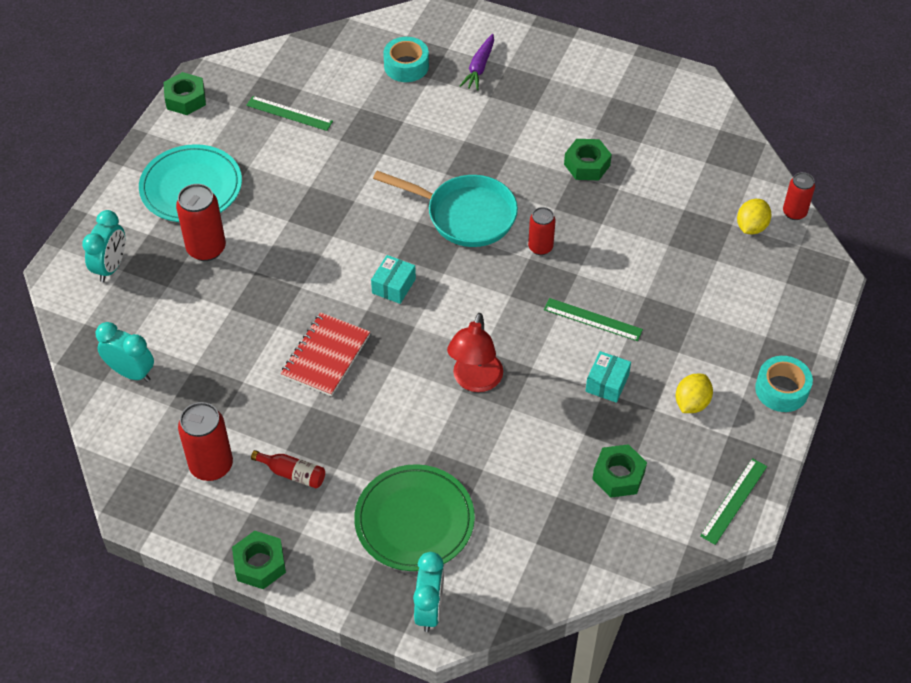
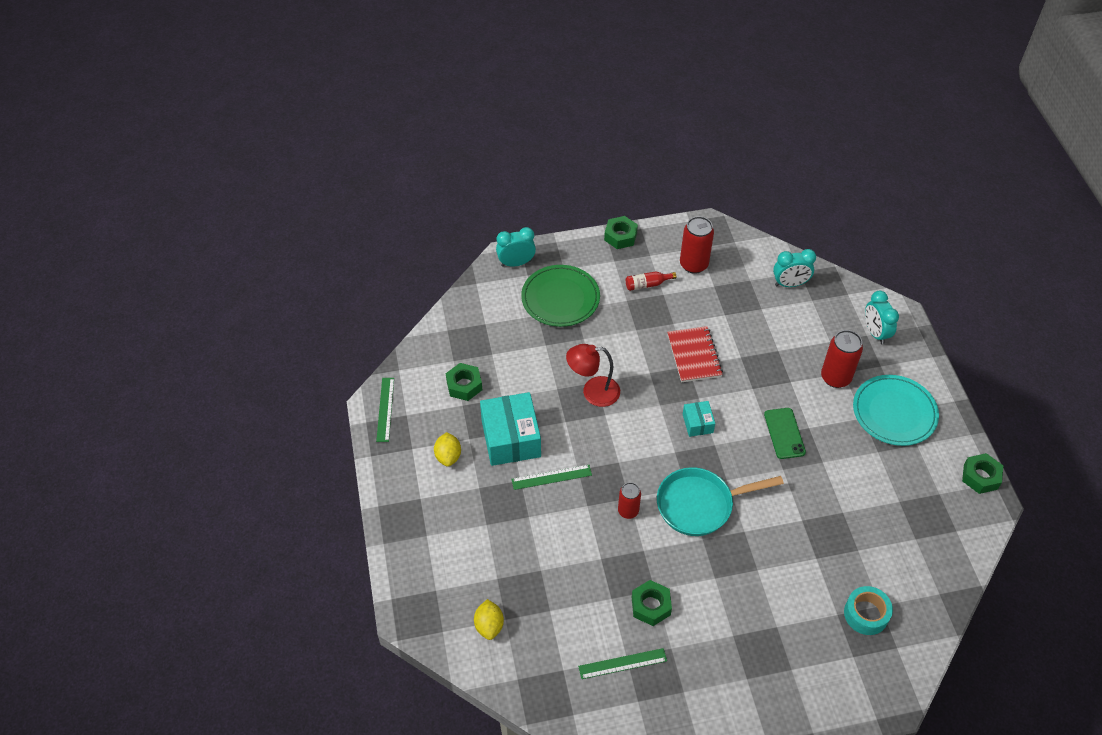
camera: 145 degrees right, 0 degrees up
green ruler [246,96,333,131] -> green ruler moved to [578,648,667,679]
turquoise clock [413,552,444,632] -> turquoise clock turned 105 degrees clockwise [496,227,536,267]
red lamp [447,313,503,392] -> red lamp turned 75 degrees counterclockwise [566,344,620,407]
purple carrot [460,34,494,91] -> none
turquoise box [585,351,631,403] -> turquoise box [480,392,541,466], size x1.99
turquoise tape [755,356,813,412] -> none
red can [783,172,815,220] -> none
none -> green phone [764,408,806,459]

